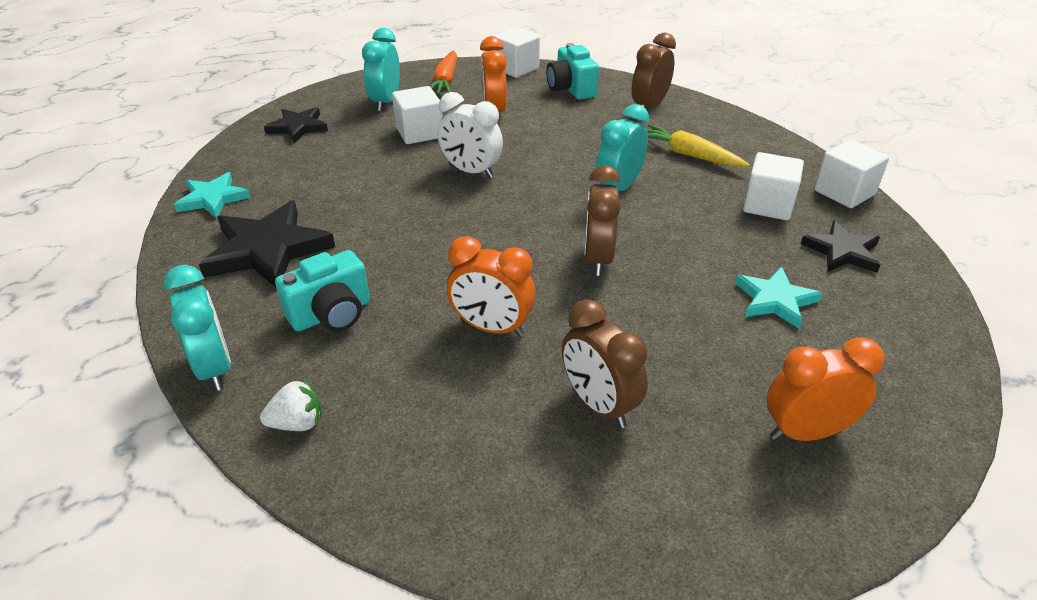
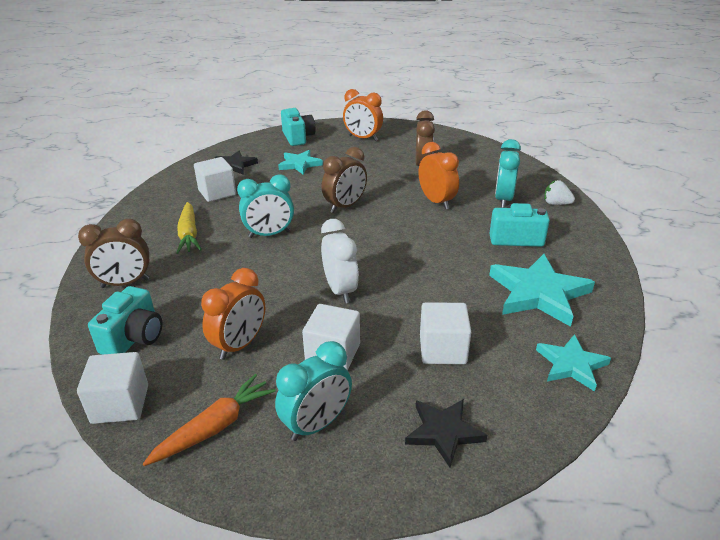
camera: 140 degrees left, 5 degrees down
turquoise clock [164,265,231,391] -> turquoise clock moved to [495,139,521,208]
black star [199,201,335,287] -> turquoise star [489,254,595,327]
white cube [814,140,889,208] -> white cube moved to [420,302,471,364]
none -> turquoise camera [281,108,316,146]

